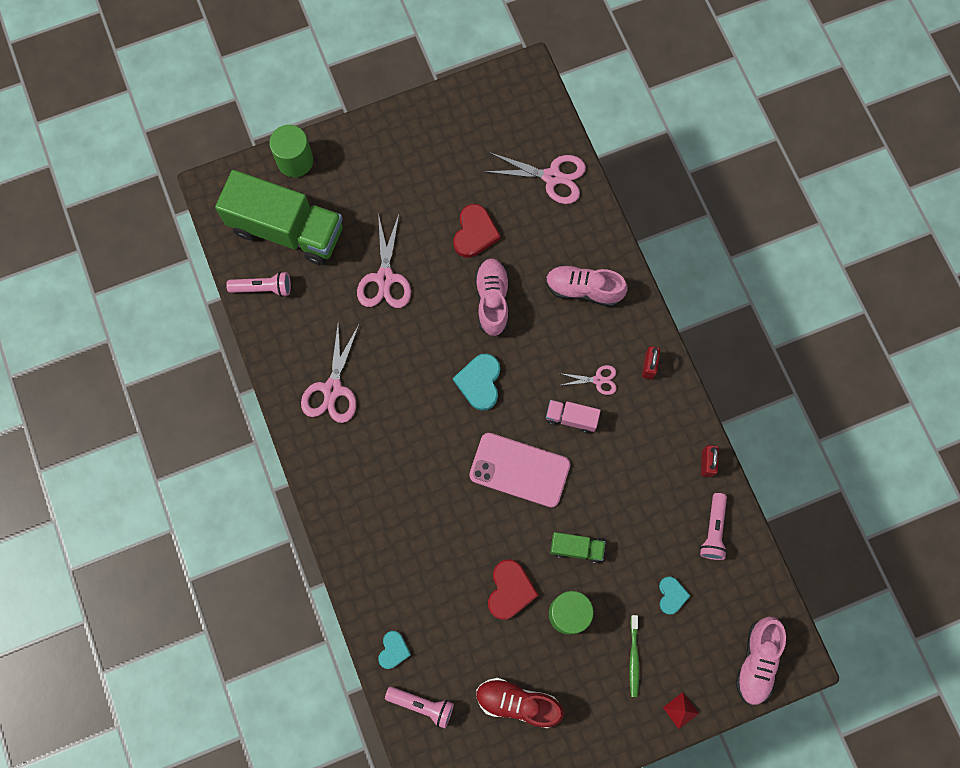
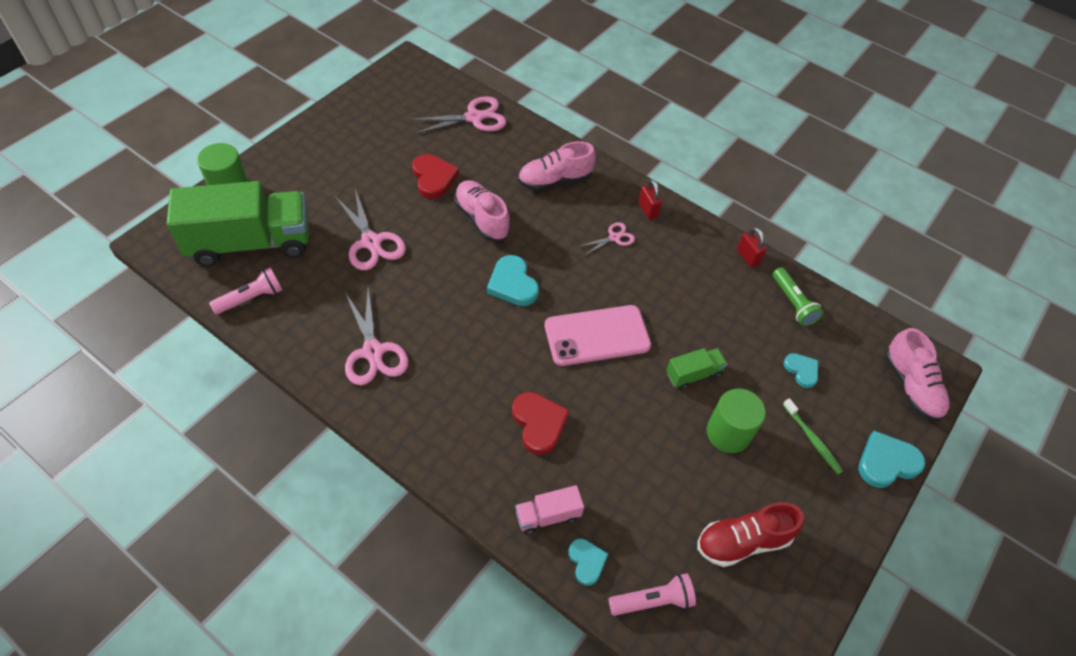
camera: 35 degrees left, 20 degrees down
red heart [488,560,539,620] -> red heart moved to [512,392,570,455]
pink truck [546,400,601,433] -> pink truck moved to [515,485,584,535]
red pyramid [663,692,699,729] -> turquoise heart [859,431,925,488]
pink flashlight [700,493,727,560] -> green flashlight [773,267,824,326]

